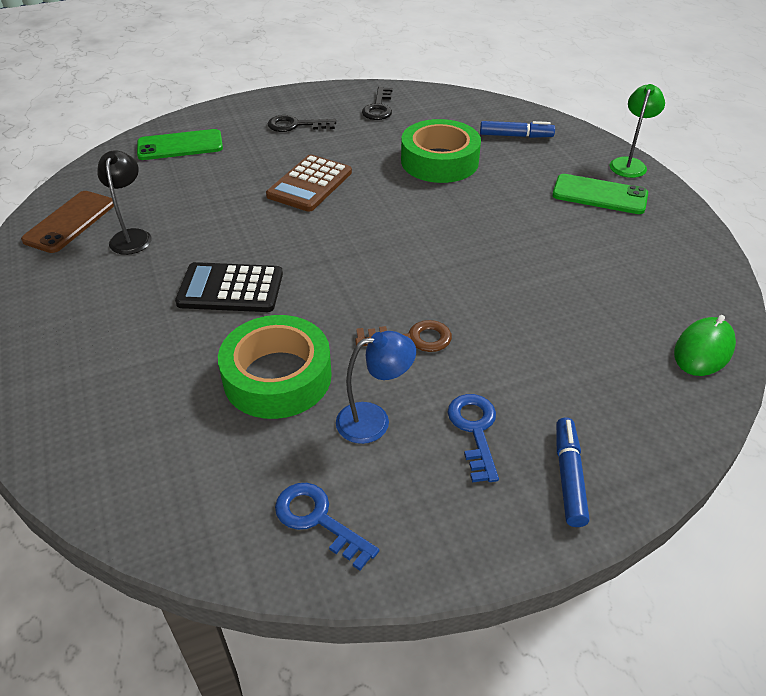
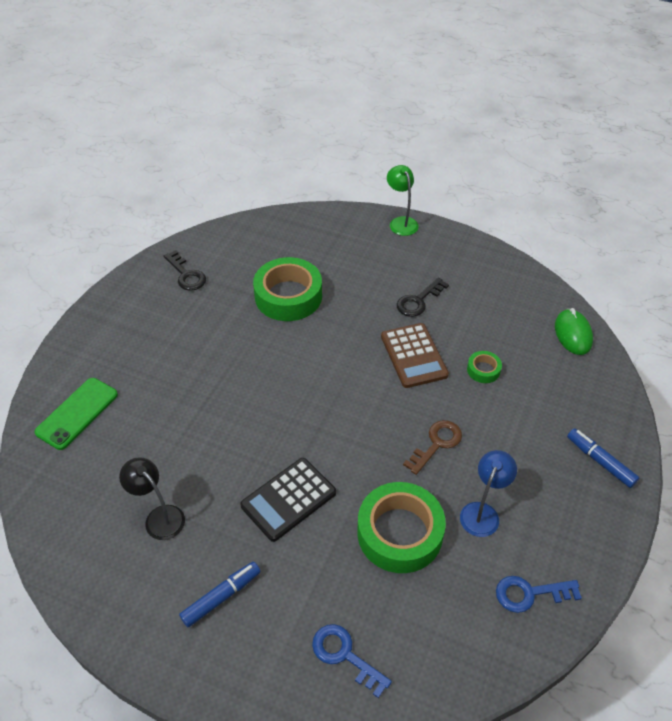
camera: 45 degrees left, 5 degrees up
brown phone [21,191,114,253] -> none
brown calculator [266,154,352,212] -> brown calculator moved to [381,323,449,388]
black key [268,115,336,132] -> black key moved to [397,278,449,317]
blue key [448,394,499,483] -> blue key moved to [312,624,392,698]
blue marker [480,121,555,138] -> blue marker moved to [179,562,261,627]
green phone [552,174,648,214] -> none
none -> green tape [467,351,502,383]

